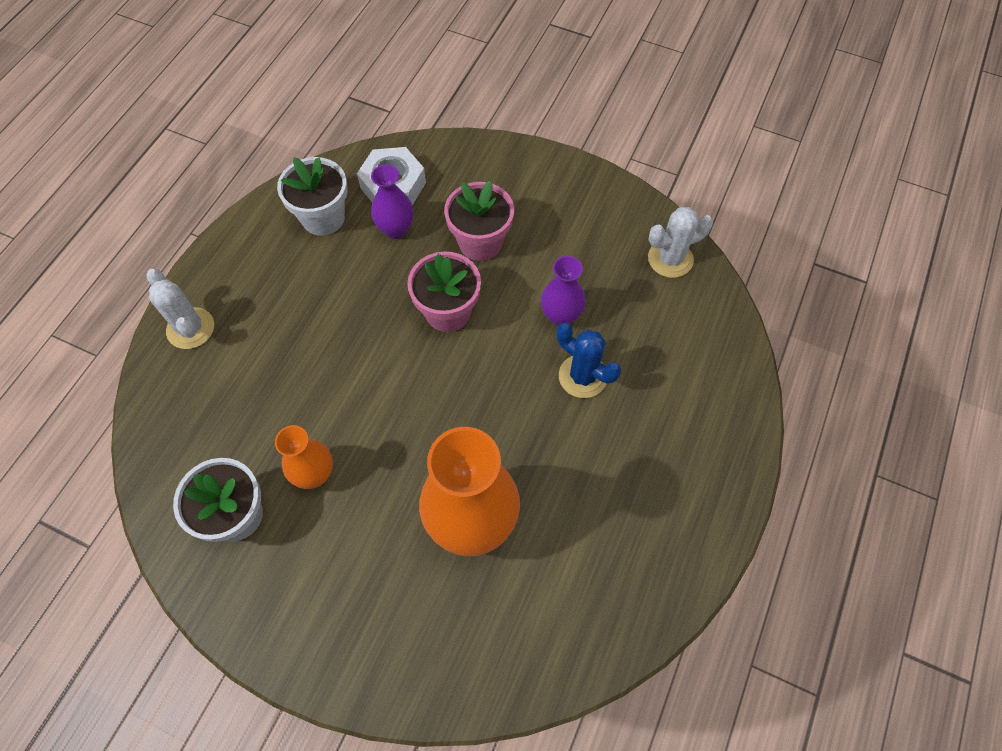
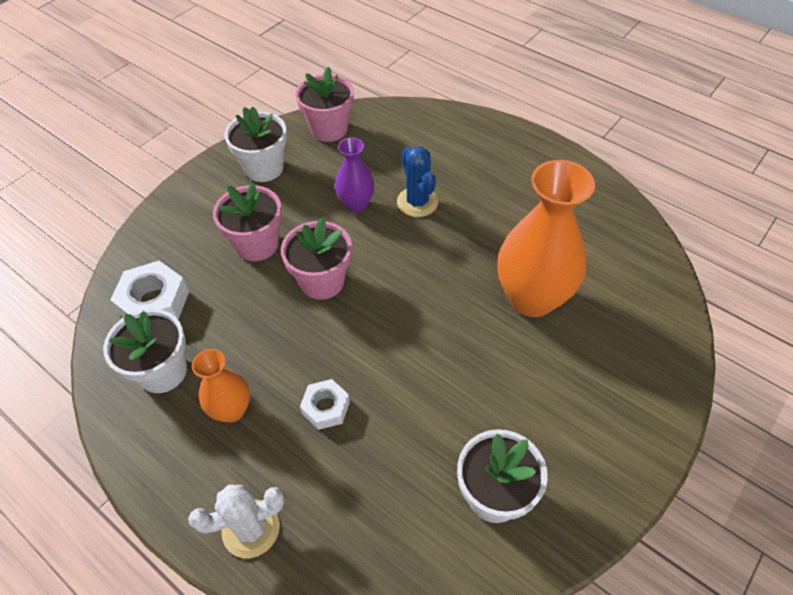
camera: 75 degrees left, 10 degrees down
orange vase [275,425,333,489] -> orange vase moved to [192,349,250,423]
purple vase [371,164,414,239] -> none
blue cactus [557,323,621,398] -> blue cactus turned 75 degrees counterclockwise [397,146,439,217]
white cactus [648,207,713,278] -> pink flower pot [295,67,354,142]
none -> white flower pot [224,107,287,182]
none -> white nut [300,379,350,430]

